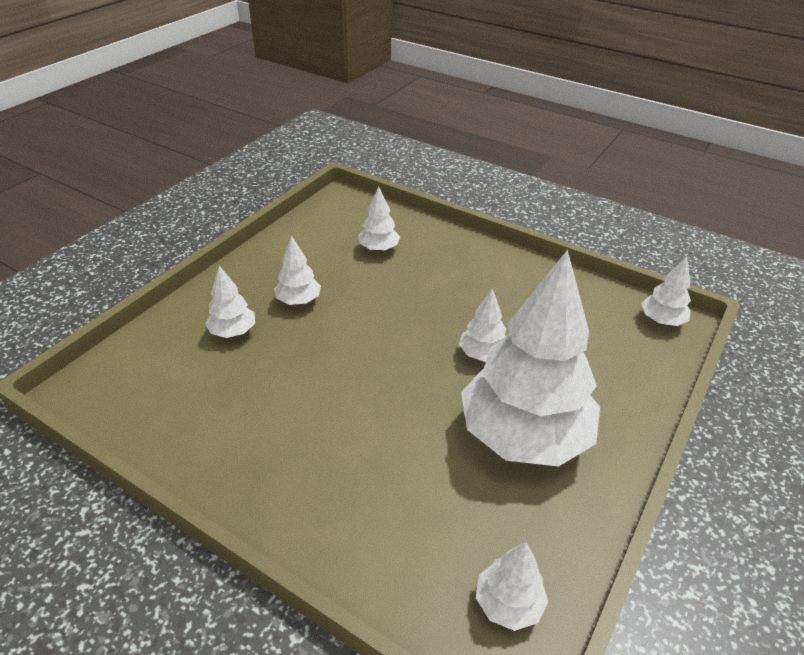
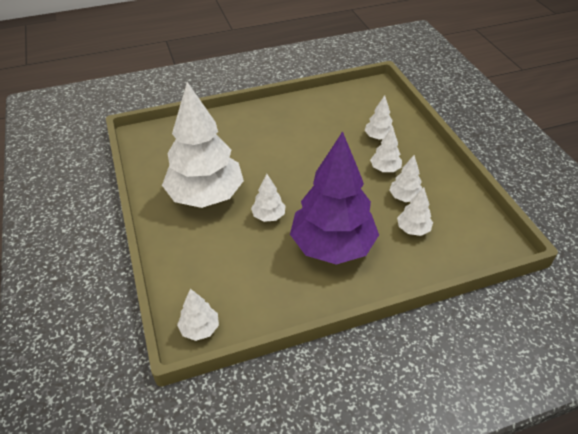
camera: 130 degrees right, 5 degrees up
white tree [476,542,548,631] -> white tree moved to [389,155,422,202]
none -> purple tree [290,131,379,264]

